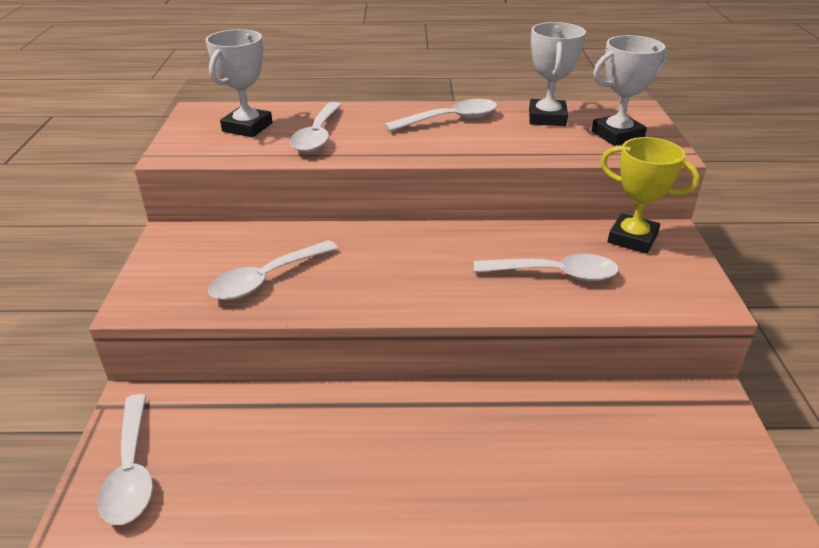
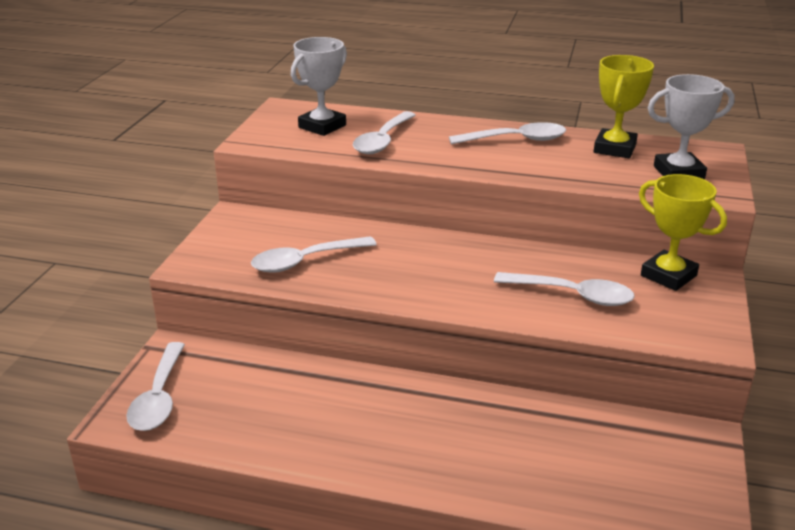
camera: 15 degrees right, 5 degrees down
white trophy [529,22,586,126] -> yellow trophy [594,55,654,158]

